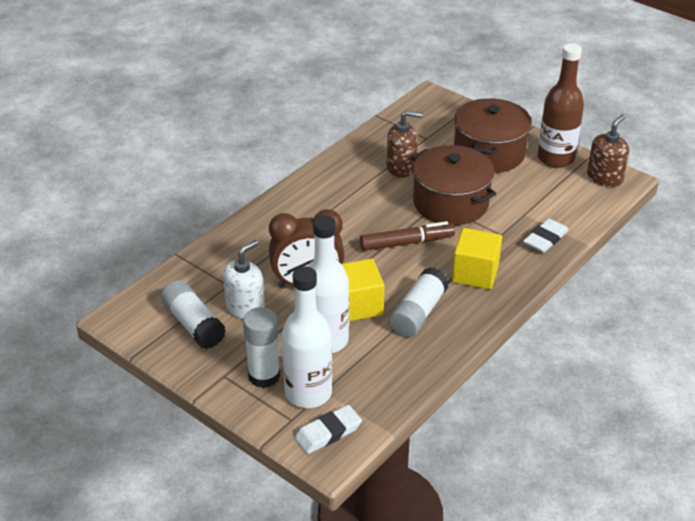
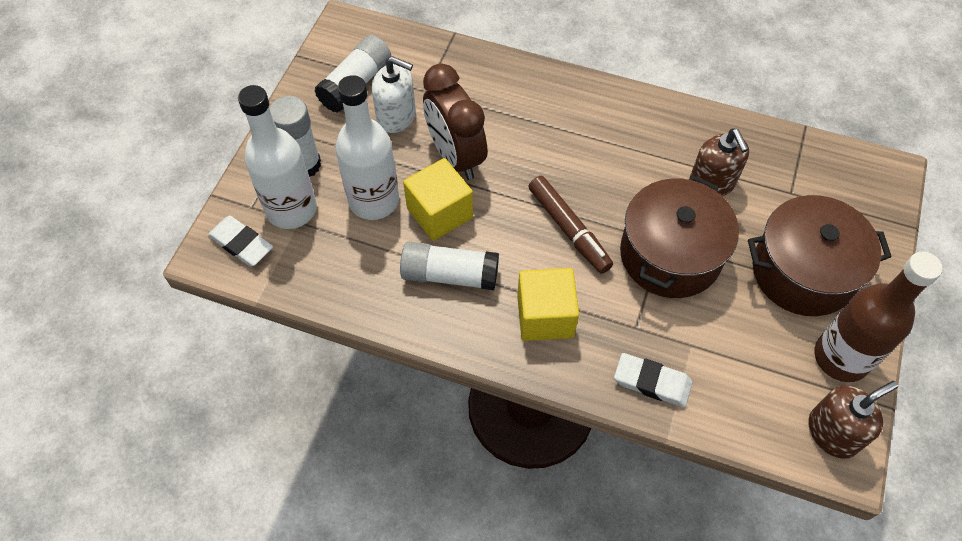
camera: 70 degrees right, 20 degrees up
brown soap dispenser [587,115,629,187] -> brown soap dispenser turned 45 degrees counterclockwise [809,381,898,459]

